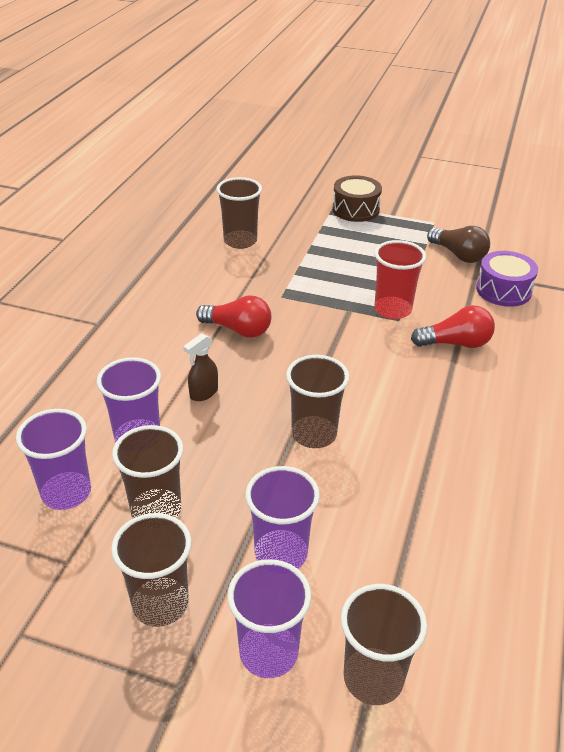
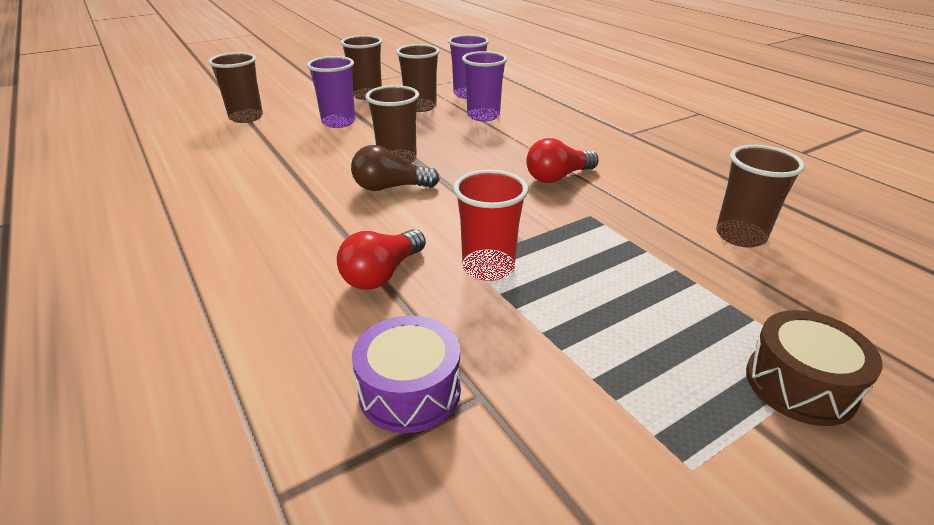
camera: 130 degrees right, 5 degrees down
brown spray bottle [183,333,218,401] -> none
purple cup [227,559,311,678] -> none
brown light bulb [427,226,490,263] -> brown light bulb moved to [351,145,440,191]

